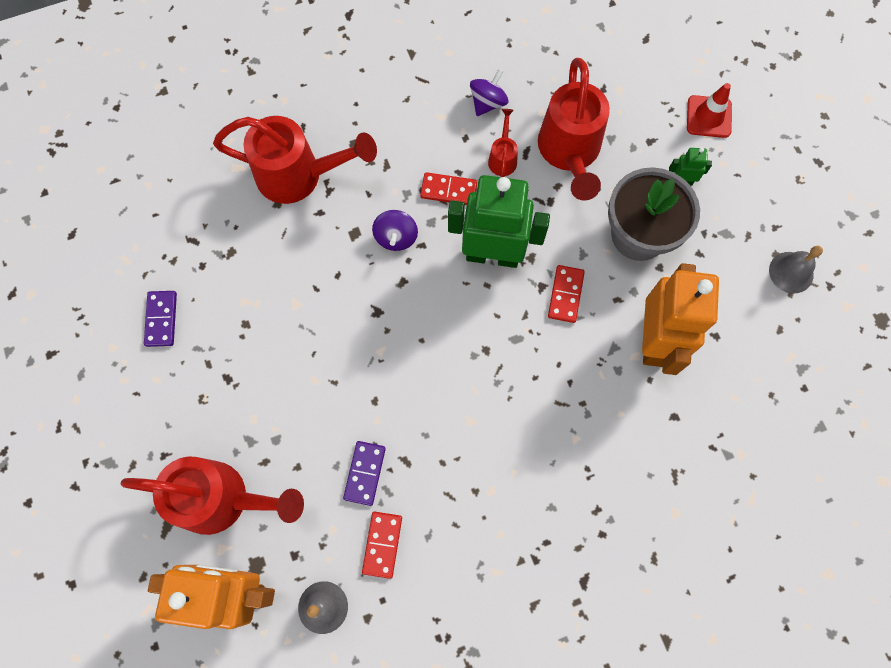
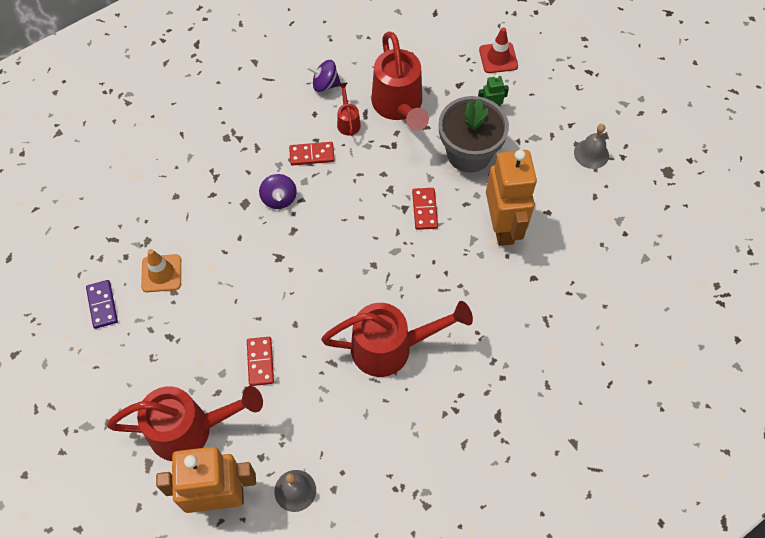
camera: 15 degrees left, 10 degrees down
red watering can [213,116,377,204] -> red watering can moved to [321,301,473,377]
purple domino [343,441,386,506] -> none
red domino [362,512,402,579] -> red domino moved to [247,337,274,386]
green robot [448,175,550,268] -> none
purple spinning top [470,69,508,116] -> purple spinning top turned 105 degrees counterclockwise [307,60,341,92]
none -> orange traffic cone [141,249,181,292]

